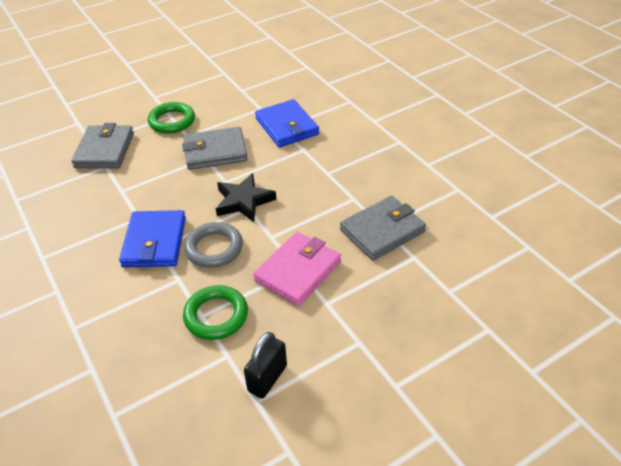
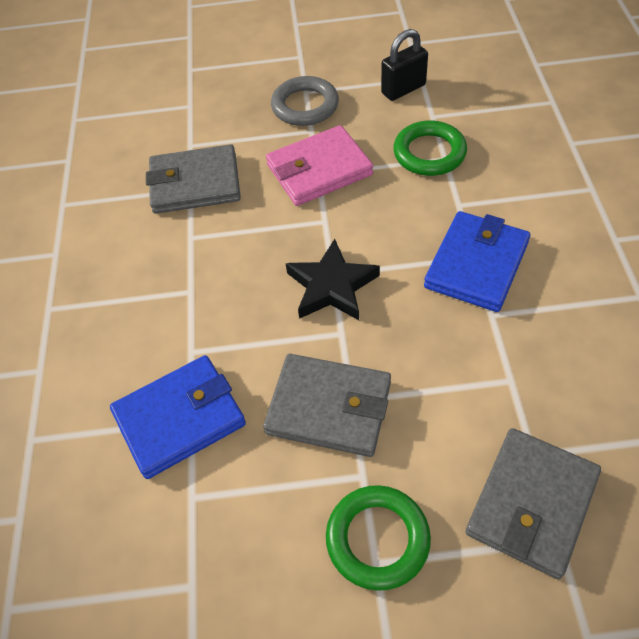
camera: 150 degrees left, 10 degrees up
grey ring [184,222,243,268] -> grey ring moved to [271,76,339,126]
blue wallet [255,99,319,147] -> blue wallet turned 60 degrees clockwise [110,355,246,479]

